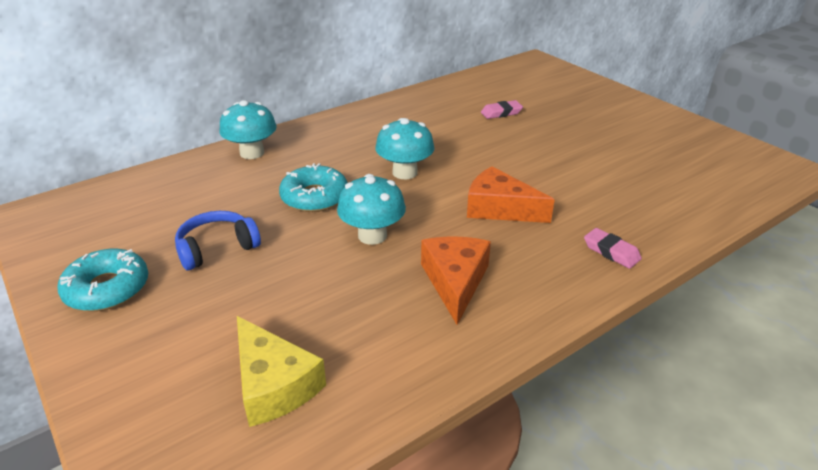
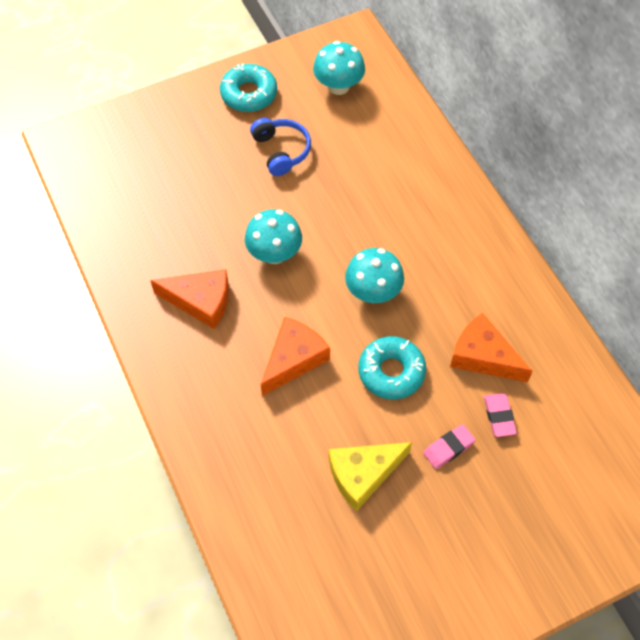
camera: 100 degrees right, 25 degrees up
turquoise mushroom [219,100,277,159] -> turquoise mushroom moved to [313,41,365,95]
yellow cheese [237,316,326,427] -> yellow cheese moved to [329,442,412,511]
turquoise donut [279,163,348,212] -> turquoise donut moved to [359,336,426,399]
pink eraser [584,228,642,269] -> pink eraser moved to [423,424,476,469]
none -> orange cheese [450,313,533,382]

